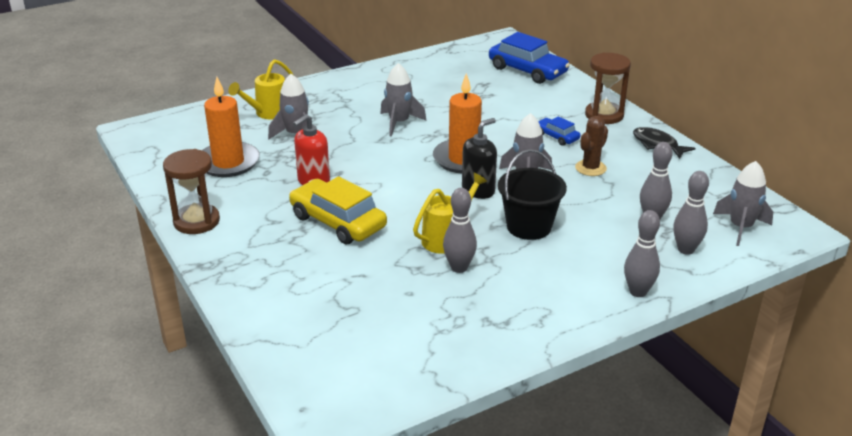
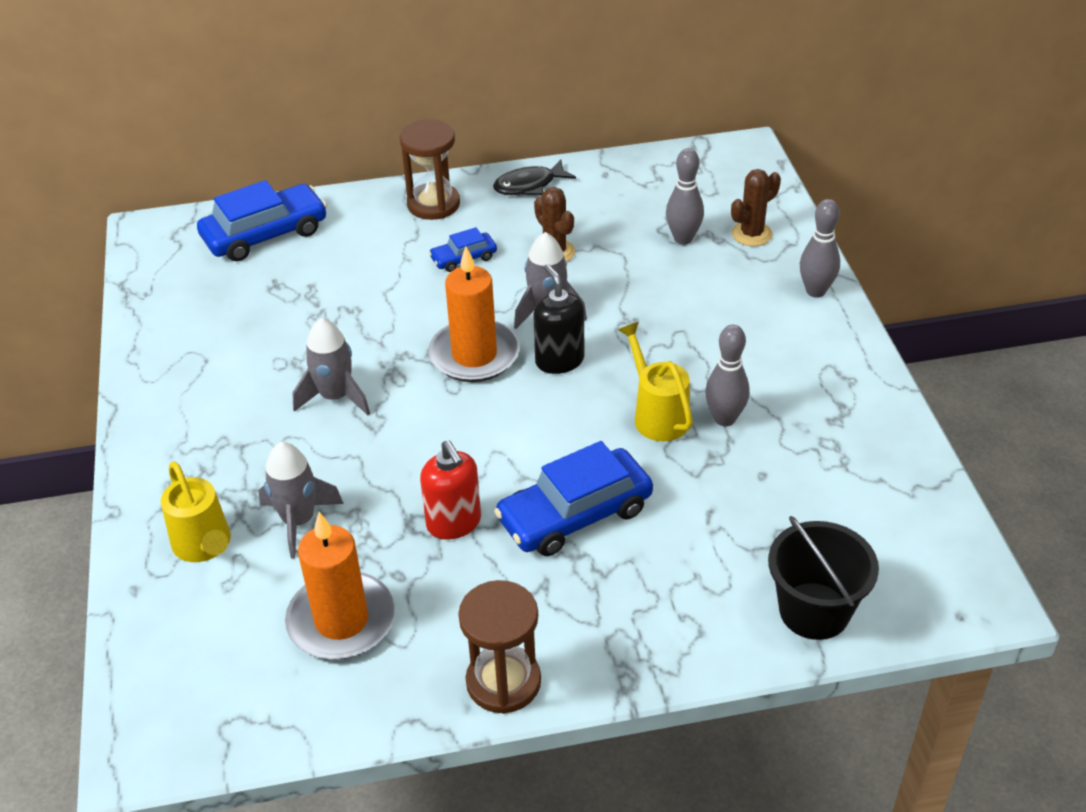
camera: 70 degrees left, 10 degrees up
yellow car [289,176,387,244] -> blue car [494,441,653,556]
black bucket [498,149,567,240] -> black bucket moved to [768,516,879,640]
grey bowling pin [673,171,709,255] -> brown cactus [731,169,781,246]
grey rocket [713,161,773,246] -> none

